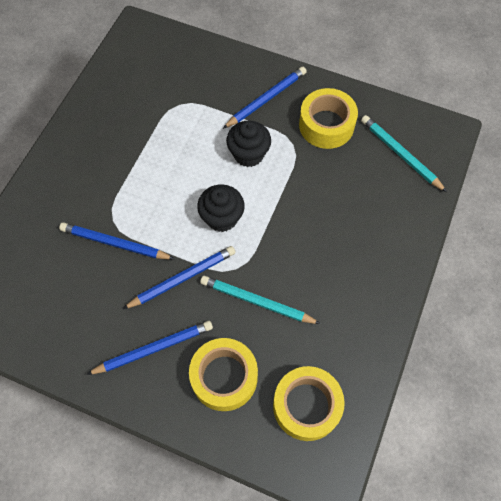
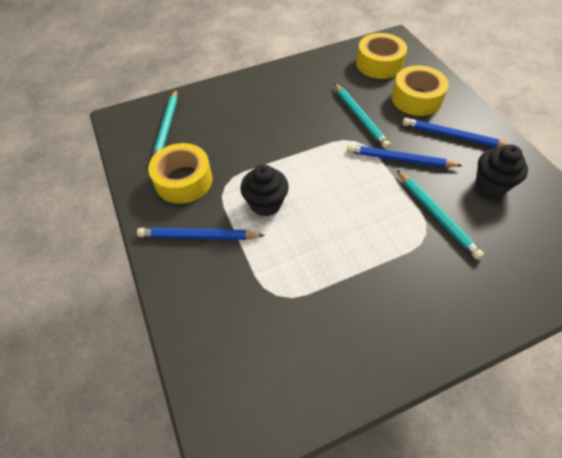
camera: 135 degrees left, 10 degrees down
blue pencil [59,222,175,260] -> turquoise pencil [397,170,484,260]
black cupcake [197,184,245,232] -> black cupcake moved to [476,145,528,196]

